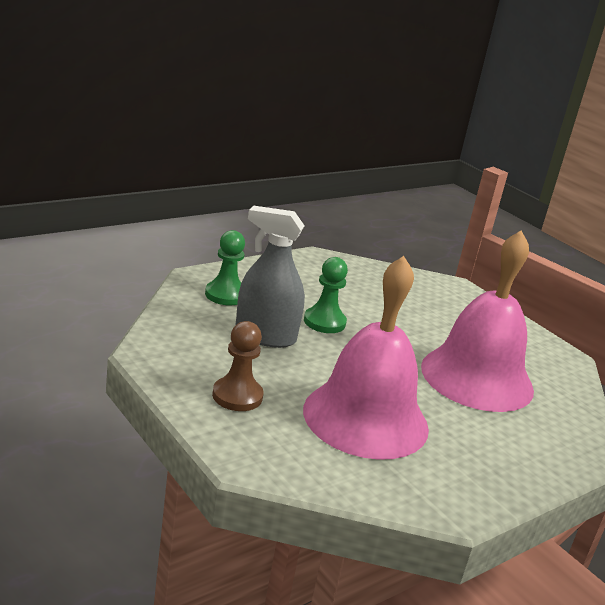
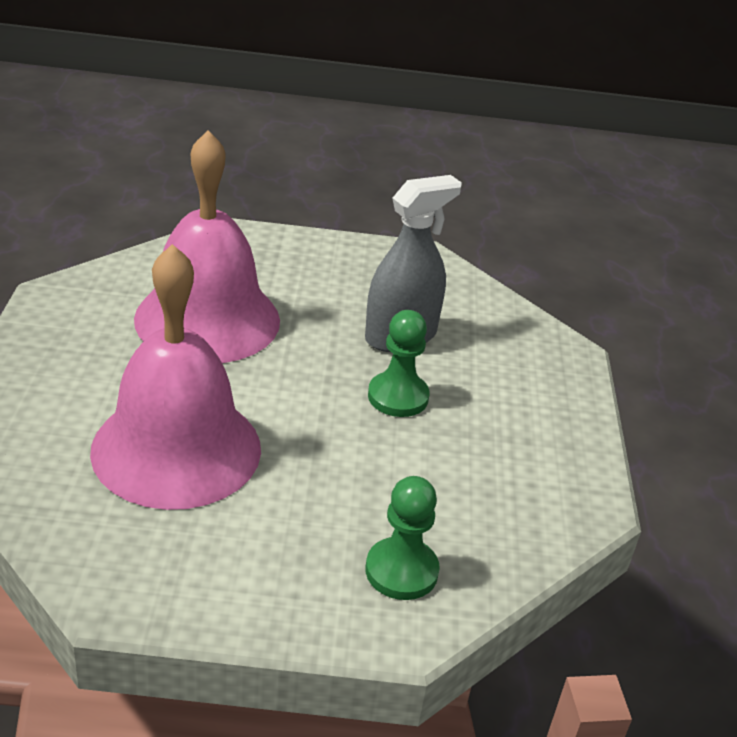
camera: 130 degrees right, 10 degrees up
green pawn [205,230,245,305] -> green pawn moved to [366,476,440,600]
brown pawn [212,321,264,411] -> none

